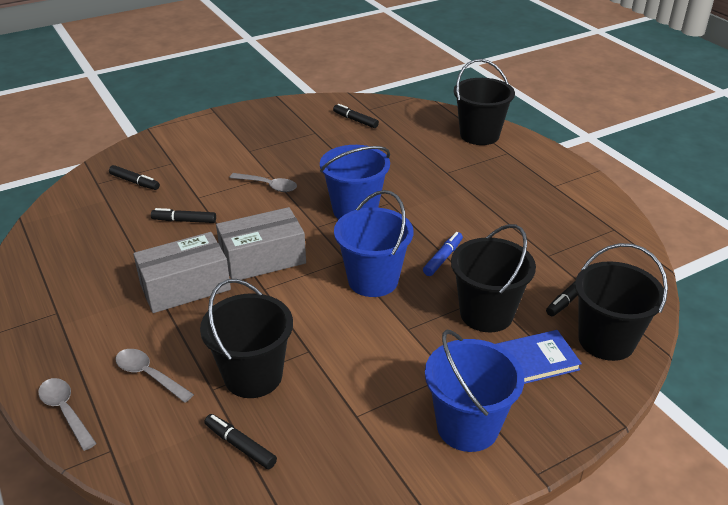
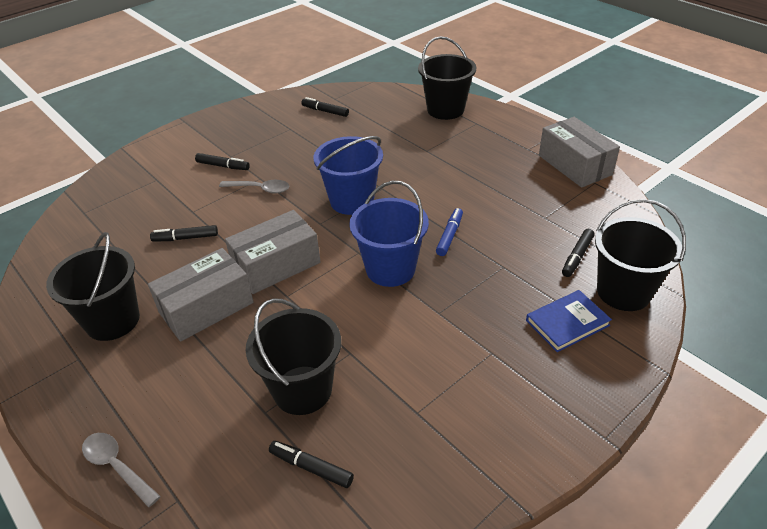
camera: 10 degrees left, 5 degrees up
black marker [109,165,160,190] -> black marker moved to [195,153,250,170]
grey spoon [115,349,194,403] -> none
blue bucket [425,330,524,452] -> none
black bucket [451,224,536,332] -> black bucket moved to [46,232,140,341]
none -> grey box [539,117,620,188]

